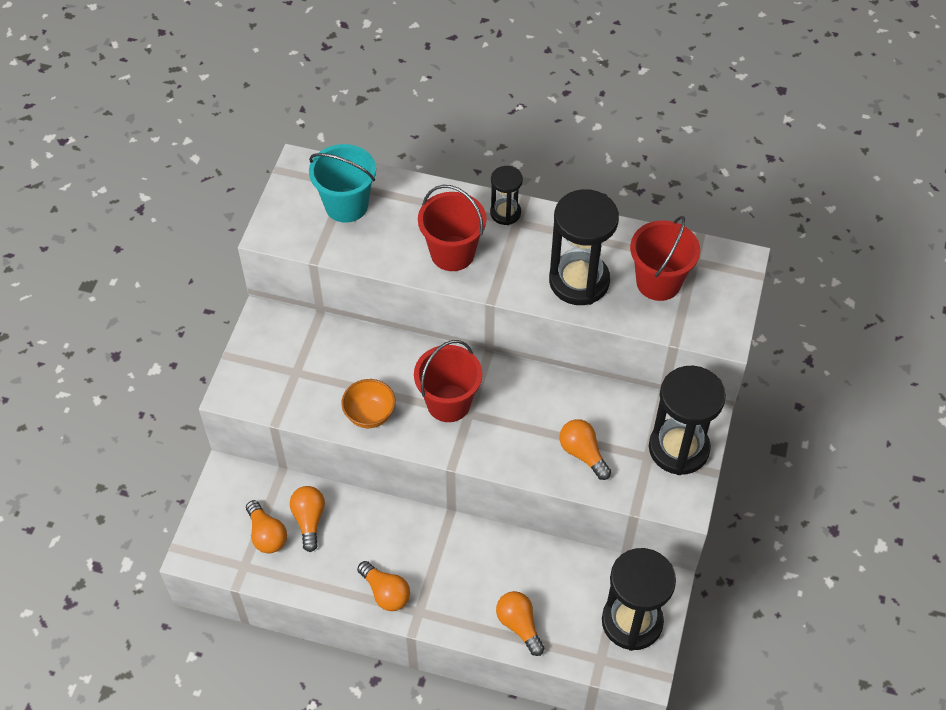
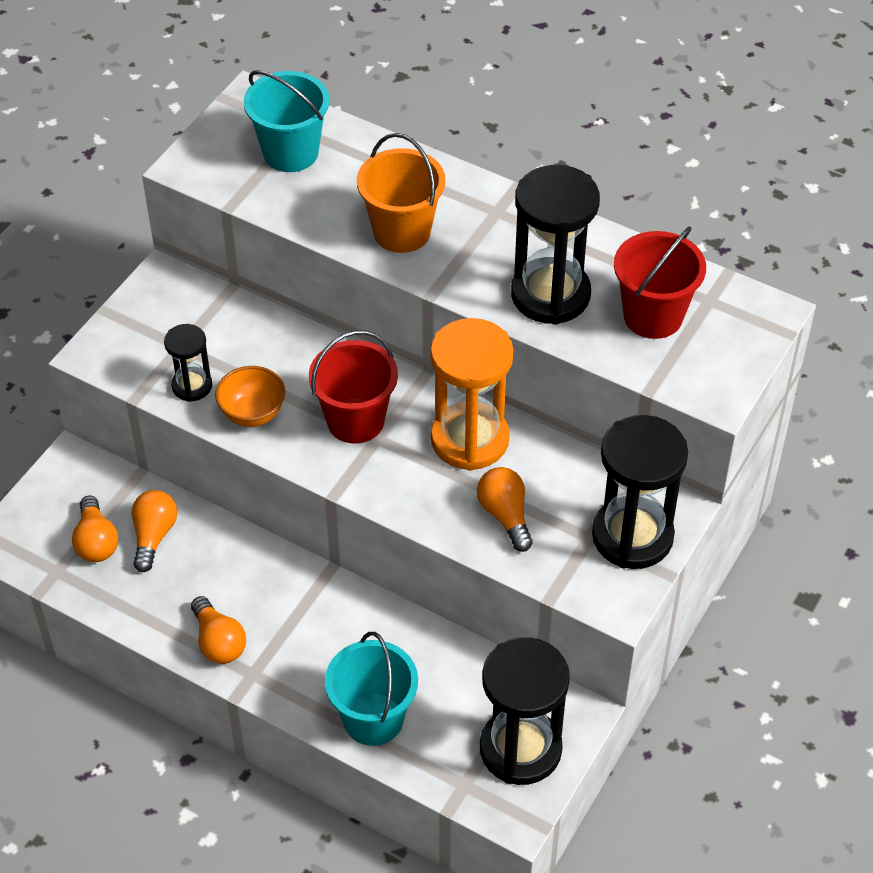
camera: 15 degrees right, 5 degrees down
red bucket [418,185,487,271] -> orange bucket [357,133,445,253]
black hourglass [490,166,523,225] -> black hourglass moved to [164,324,212,402]
orange light bulb [496,591,544,656] -> turquoise bucket [325,632,418,746]
none -> orange hourglass [430,318,514,471]

